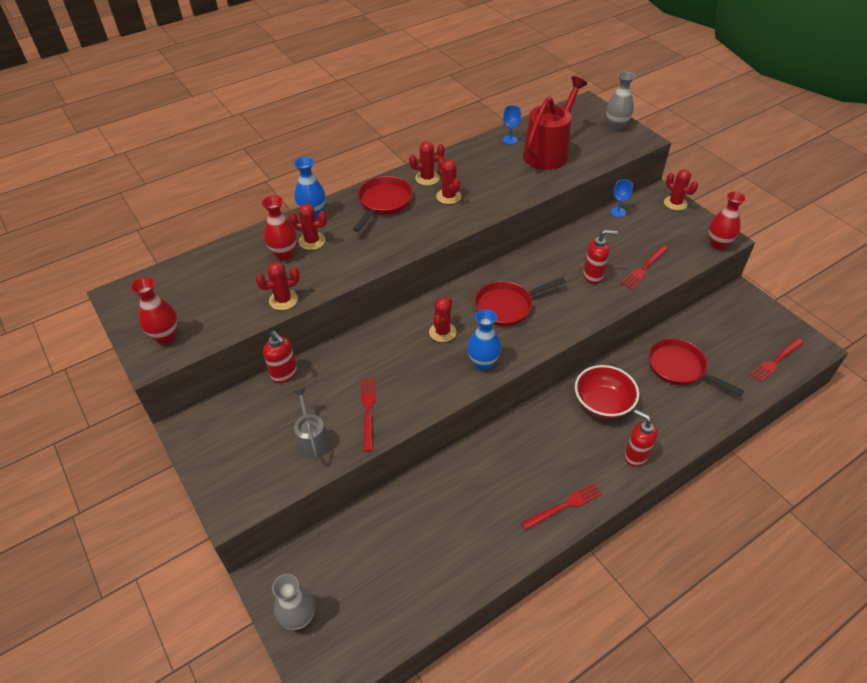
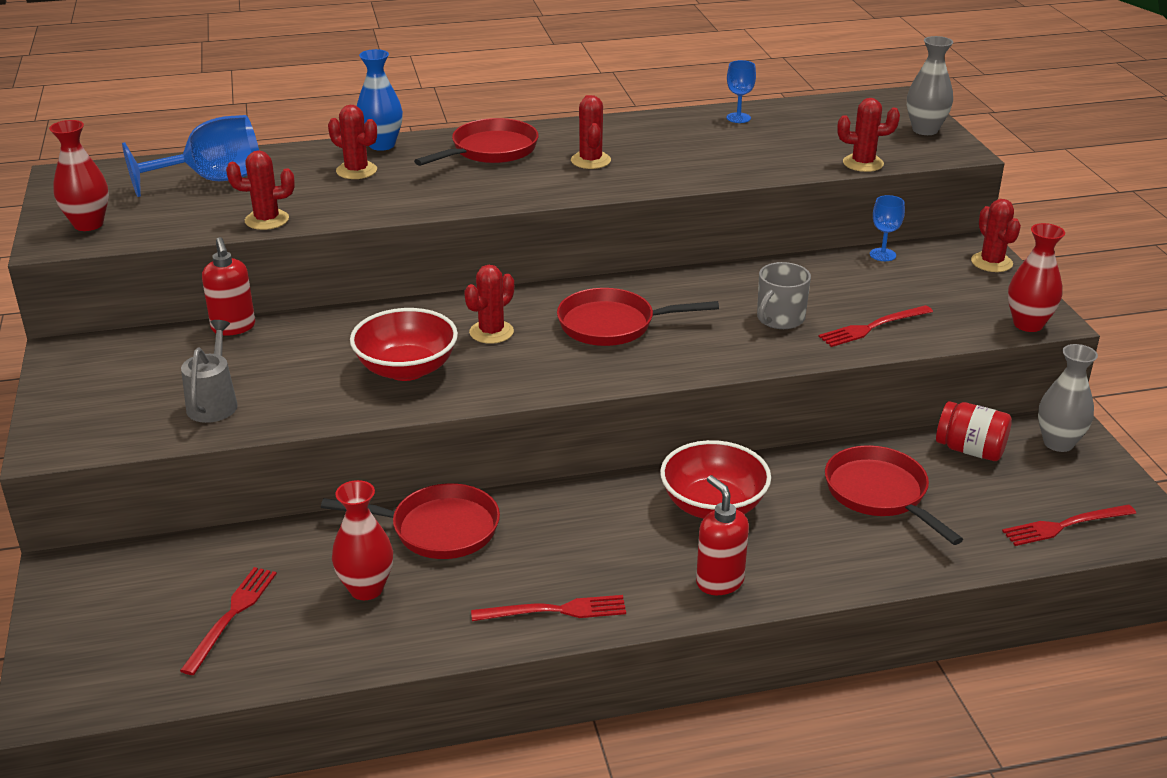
camera: 20 degrees right, 15 degrees down
red vase [262,196,297,260] -> red vase moved to [332,480,393,600]
grey vase [272,574,315,630] -> grey vase moved to [1038,344,1098,452]
red fork [361,379,376,452] -> red fork moved to [180,567,277,675]
red cactus [409,141,445,186] -> red cactus moved to [837,98,900,172]
blue vase [467,309,501,370] -> none
red watering can [523,76,587,170] -> none
red soap dispenser [583,230,618,284] -> grey mug [757,262,811,329]
none -> blue goblet [122,115,259,197]
none -> red pan [321,483,500,559]
none -> red bowl [350,308,458,381]
none -> red jar [936,401,1012,461]

